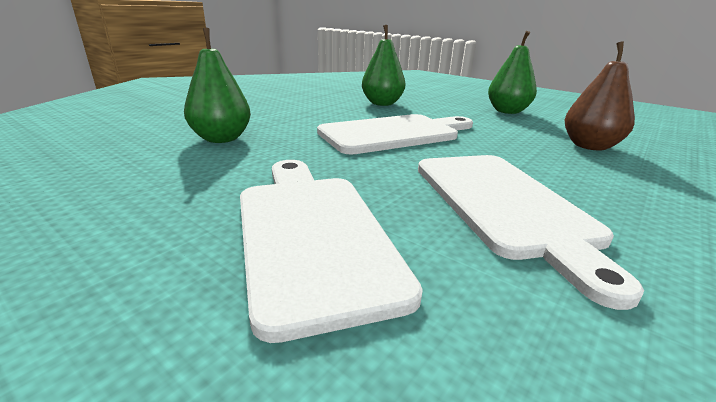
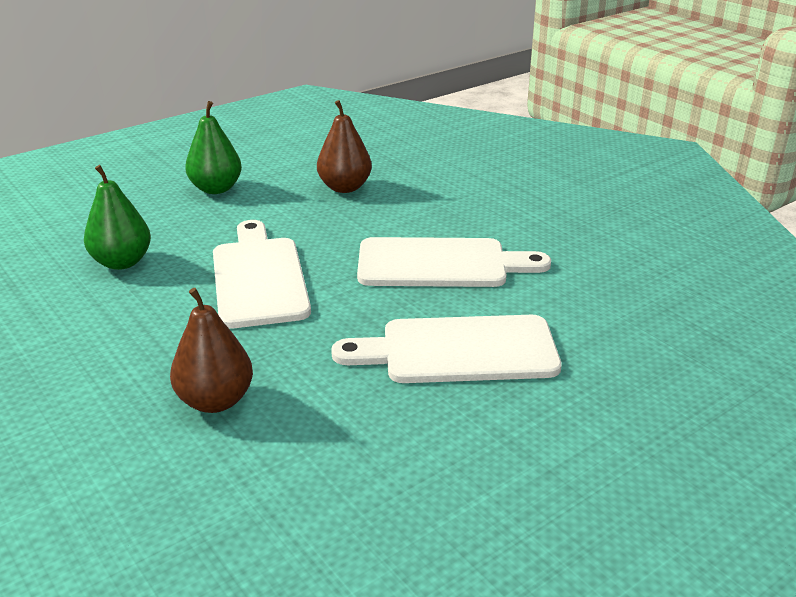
camera: 75 degrees left, 5 degrees up
green pear [184,28,251,143] -> brown pear [170,288,253,413]

